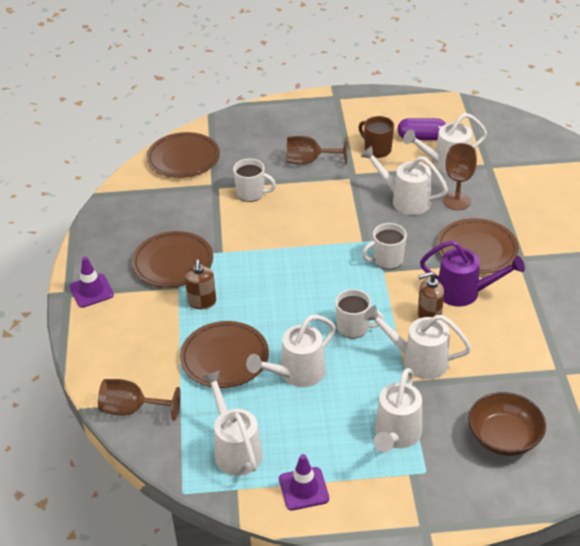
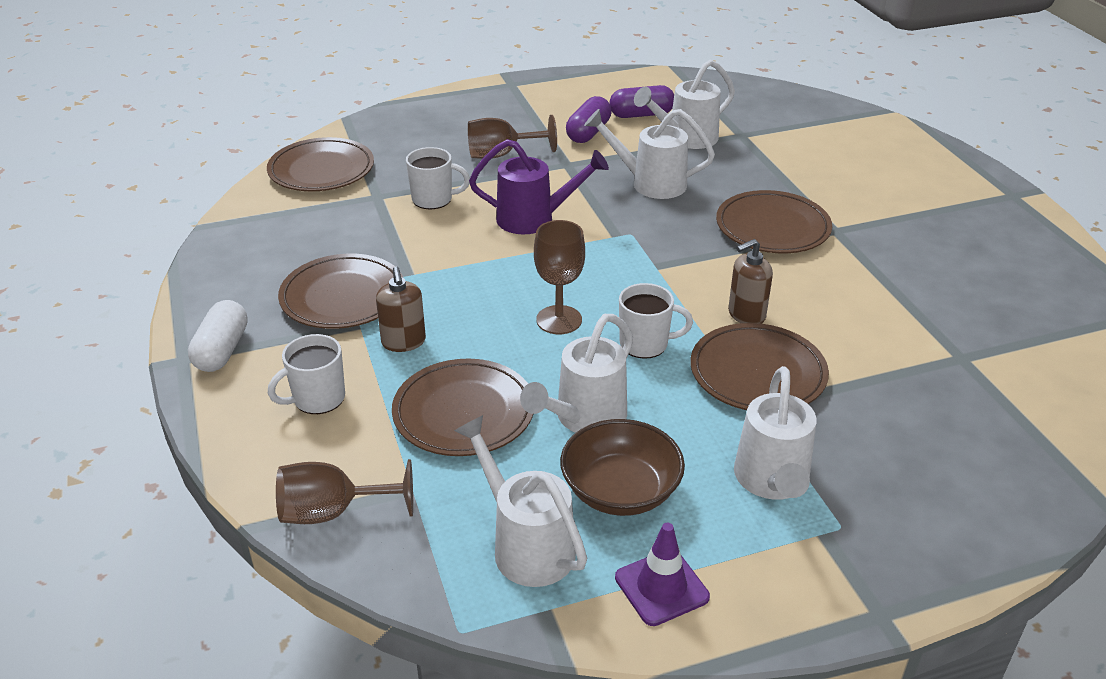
camera: 15 degrees left, 5 degrees down
purple traffic cone [70,257,114,308] -> white capsule [188,300,248,372]
brown mug [358,116,394,158] -> purple capsule [566,96,612,143]
white mug [362,223,407,269] -> white mug moved to [268,334,345,414]
white watering can [364,305,472,379] -> brown plate [690,323,829,410]
purple watering can [420,240,525,307] -> purple watering can moved to [469,139,609,234]
brown goblet [443,143,477,210] -> brown goblet moved to [534,220,585,334]
brown bowl [468,392,546,456] -> brown bowl moved to [560,419,685,516]

